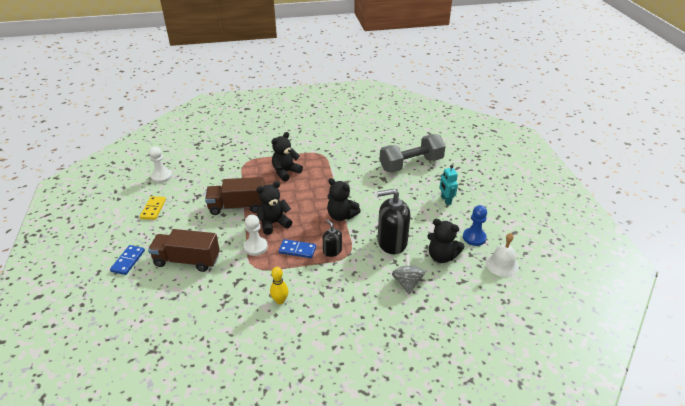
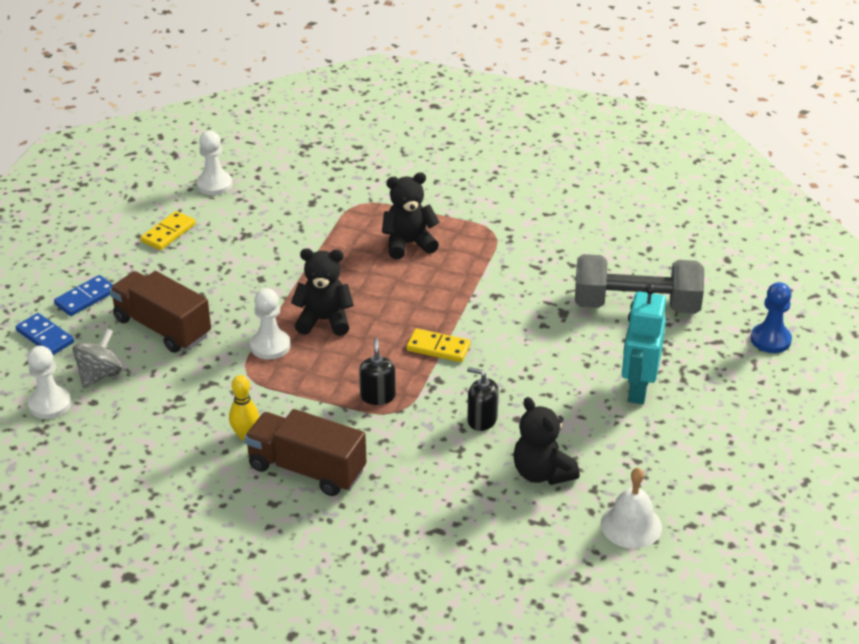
camera: 30 degrees right, 0 degrees up
brown truck [205,177,265,215] -> brown truck moved to [244,409,366,496]
blue domino [279,239,316,258] -> blue domino moved to [16,313,74,355]
black teddy bear [327,178,361,221] -> yellow domino [406,328,471,362]
black soap dispenser [377,189,411,254] -> black soap dispenser [467,367,499,431], size x0.53
grey spinning top [392,254,425,294] -> grey spinning top moved to [72,329,122,388]
turquoise robot [439,165,458,205] -> turquoise robot [622,284,666,404], size x1.56
blue pawn [463,205,487,246] -> blue pawn moved to [751,282,792,353]
none -> white pawn [27,346,71,419]

